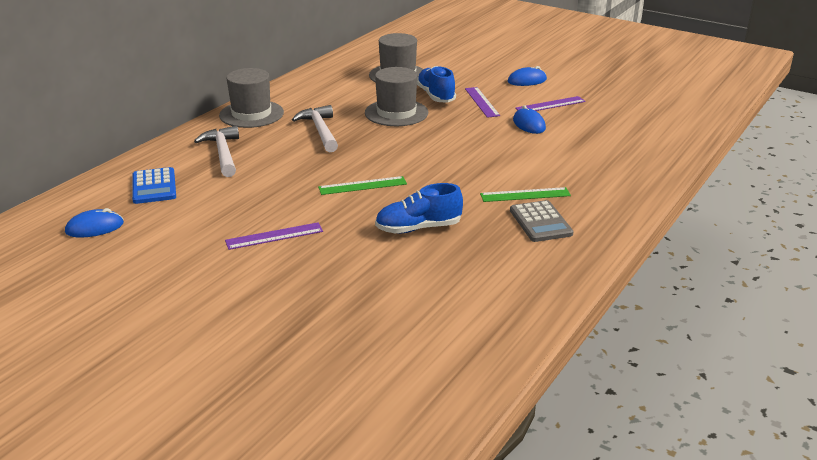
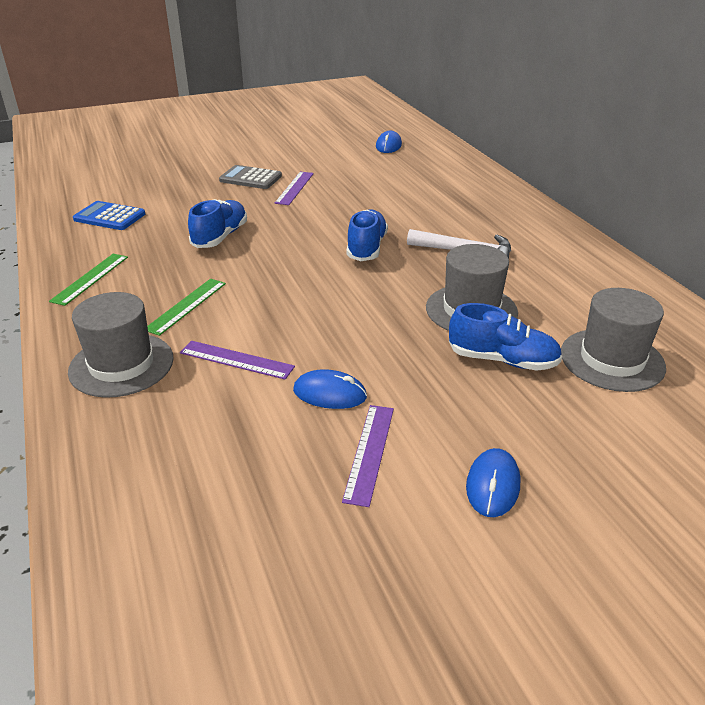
camera: 125 degrees right, 5 degrees up
blue calculator [132,167,176,204] -> blue calculator moved to [73,201,145,230]
white hammer [194,126,239,177] -> none
grey hat [219,68,284,128] -> grey hat moved to [68,292,174,398]
green ruler [318,176,407,195] -> green ruler moved to [49,254,128,306]
purple ruler [465,87,500,118] -> purple ruler moved to [180,341,295,380]
grey calculator [510,200,573,242] -> grey calculator moved to [219,165,282,189]
none -> blue shoe [347,209,388,261]

